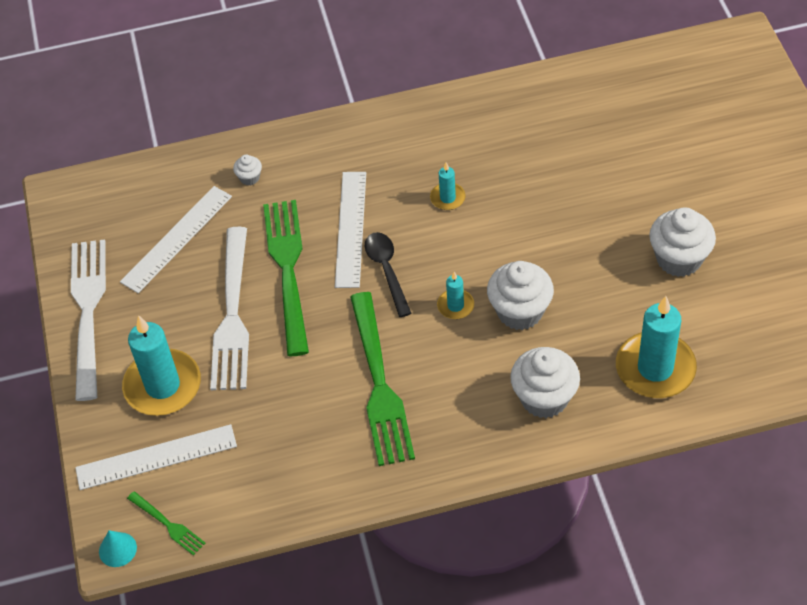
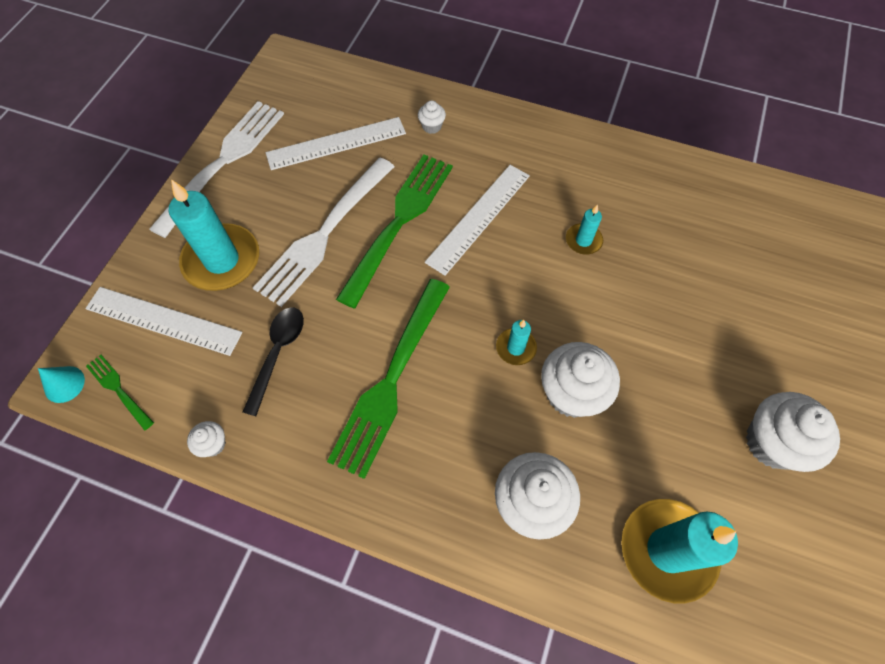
camera: 30 degrees right, 10 degrees up
green fork [127,491,205,556] -> green fork turned 150 degrees clockwise [86,355,154,431]
black spoon [365,232,412,317] -> black spoon moved to [243,307,304,416]
none -> white cupcake [187,421,226,457]

